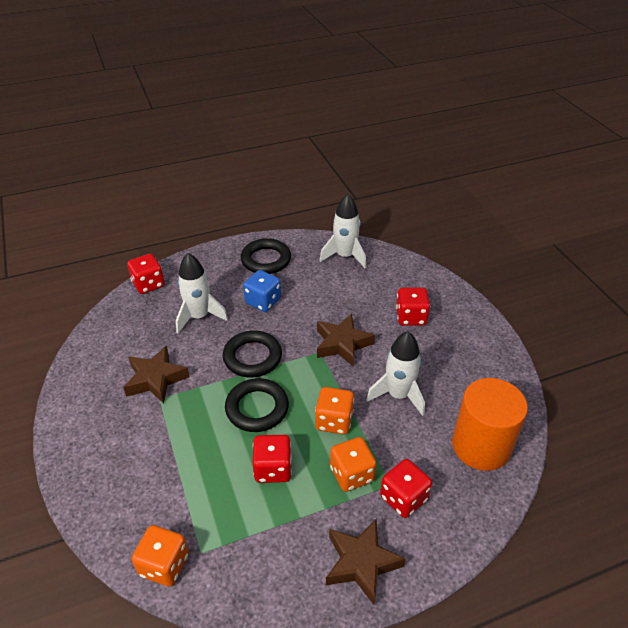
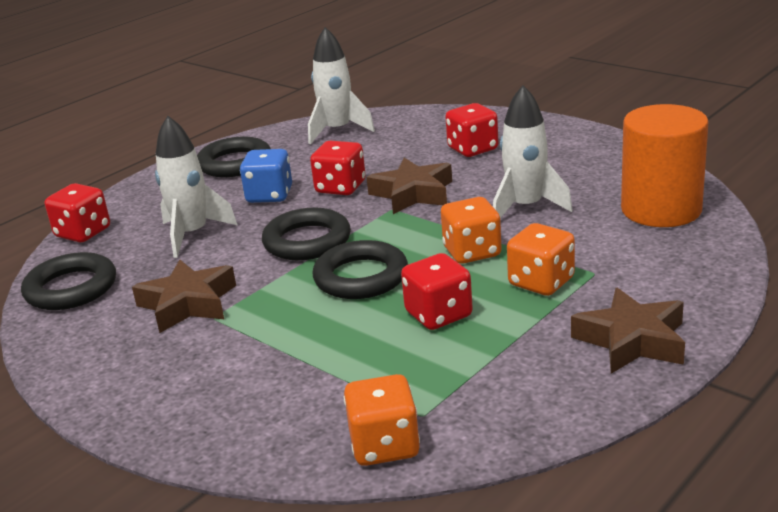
camera: 25 degrees left, 15 degrees down
red dice [380,459,432,518] -> red dice moved to [310,141,366,195]
none -> black ring [21,252,116,310]

